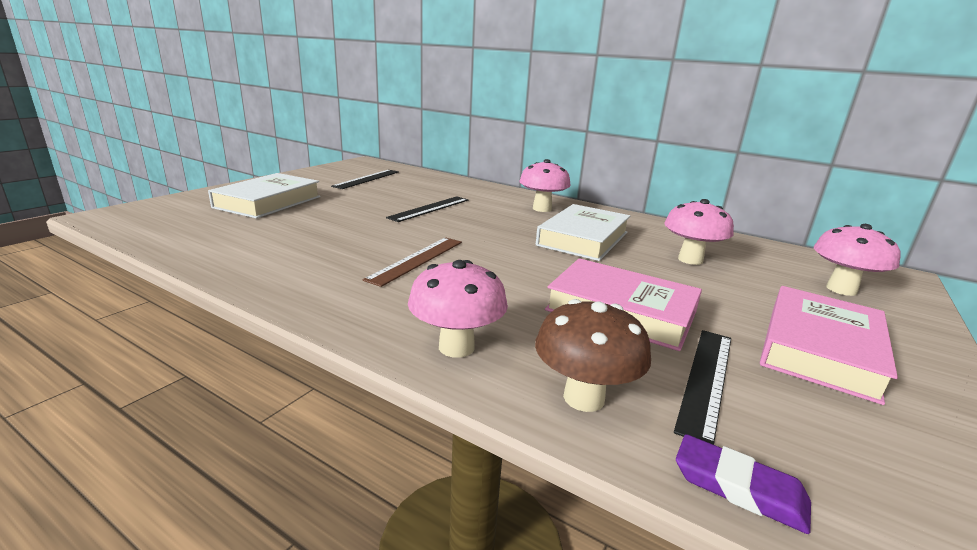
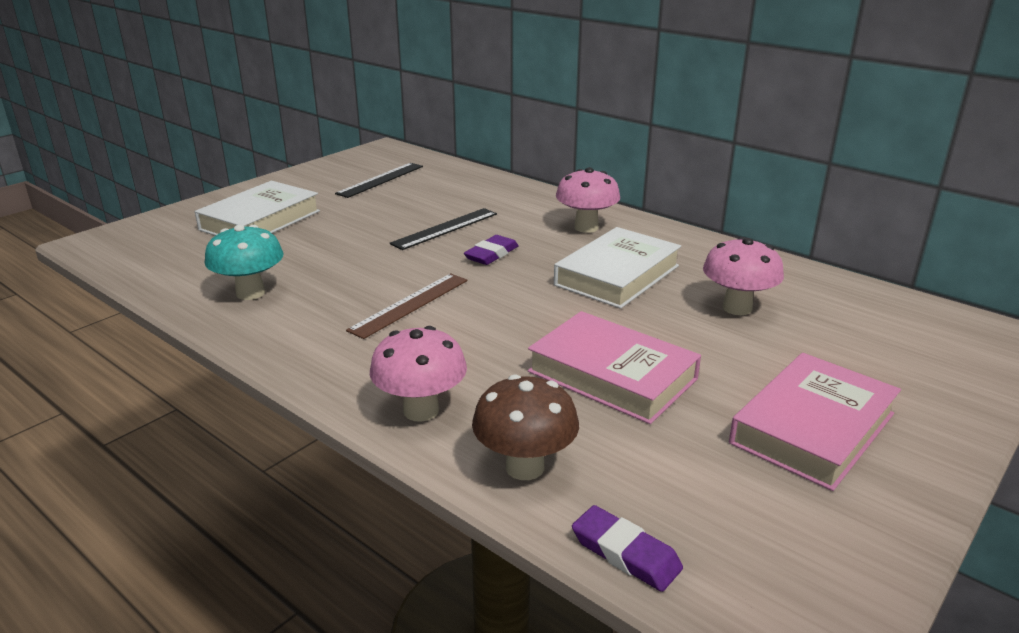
camera: 10 degrees right, 5 degrees up
black ruler [674,330,731,445] -> none
pink mushroom [814,224,901,296] -> none
none -> turquoise mushroom [205,225,283,300]
none -> purple eraser [464,235,519,265]

